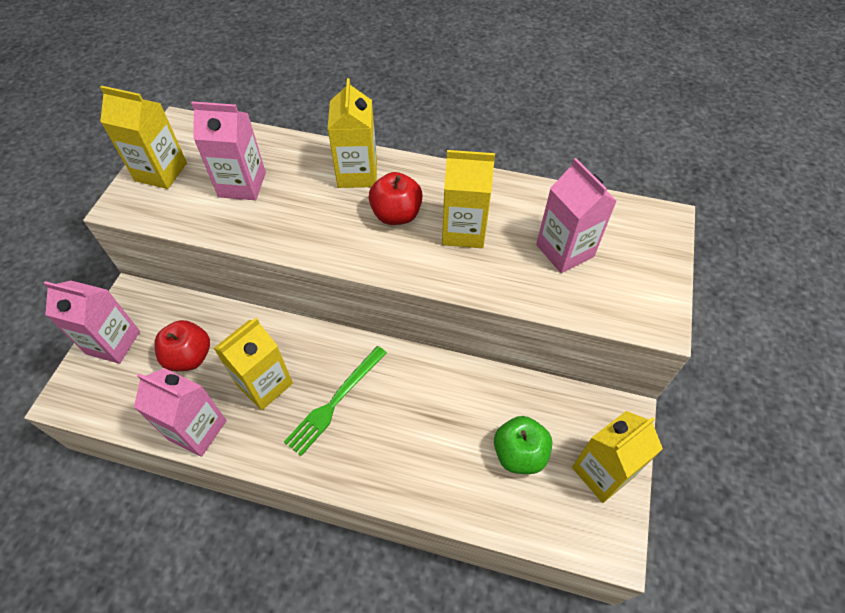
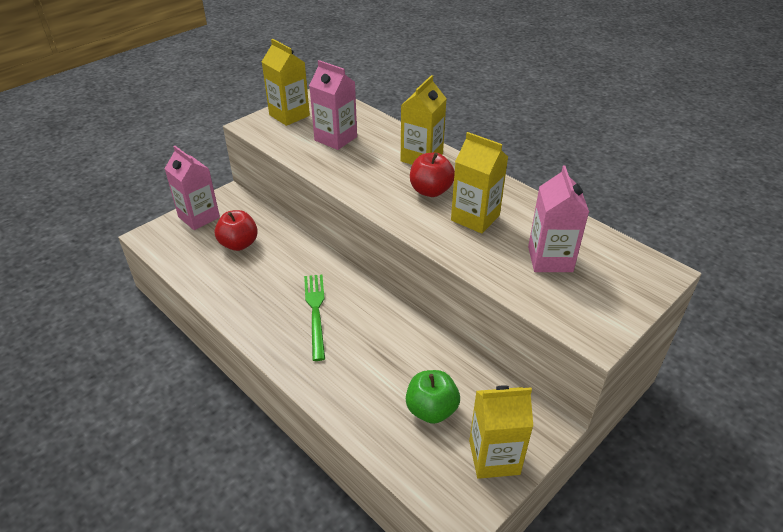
camera: 30 degrees right, 15 degrees down
pink carton [134,368,227,457] -> none
yellow carton [214,318,293,410] -> none
green fork [284,346,387,456] -> green fork turned 105 degrees clockwise [304,275,325,361]

